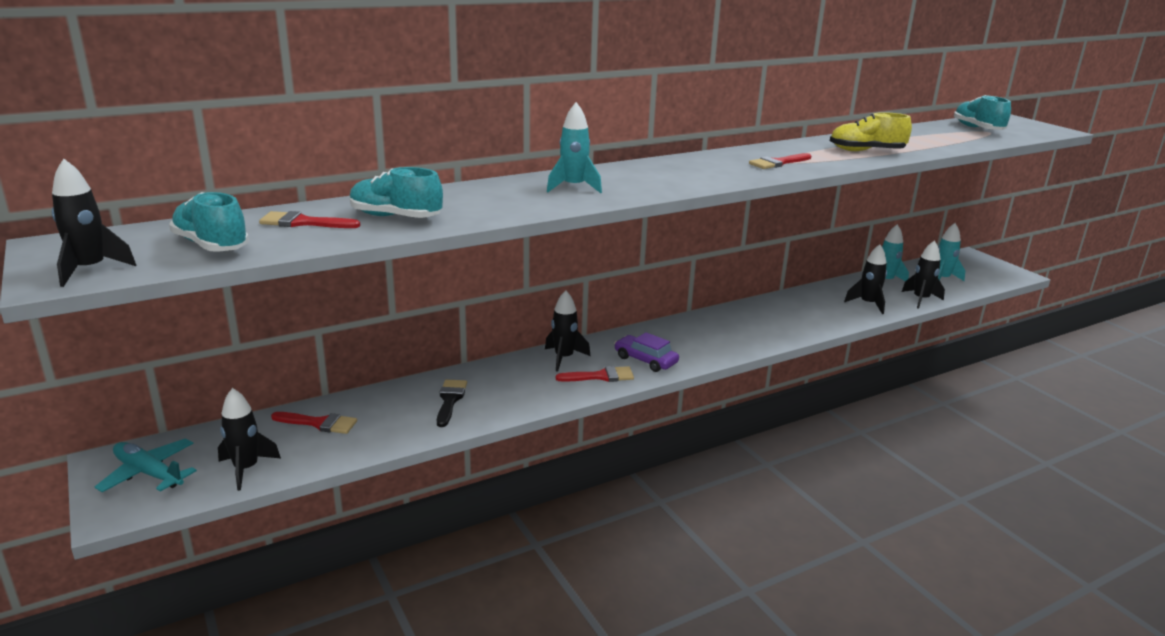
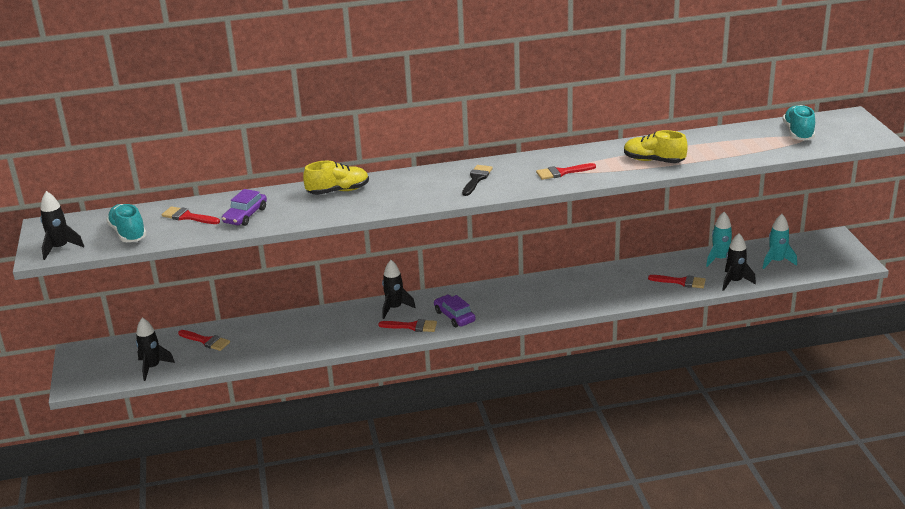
camera: 20 degrees right, 5 degrees up
turquoise plane [95,438,197,492] -> none
turquoise shoe [350,167,443,218] -> purple car [222,189,267,226]
black brush [437,379,467,427] -> black brush moved to [462,165,493,196]
turquoise rocket [547,102,602,193] -> none
black rocket [844,244,887,314] -> red brush [648,275,706,288]
none -> yellow shoe [303,161,369,195]

